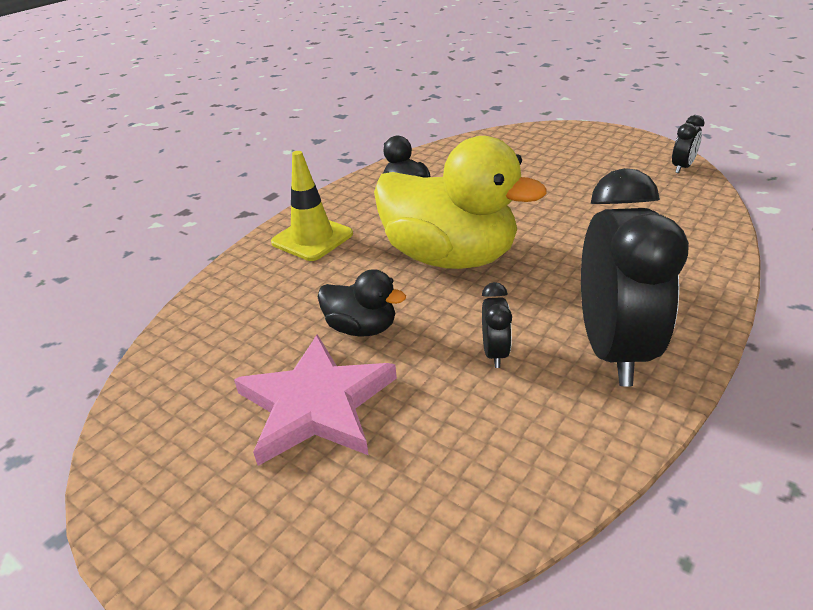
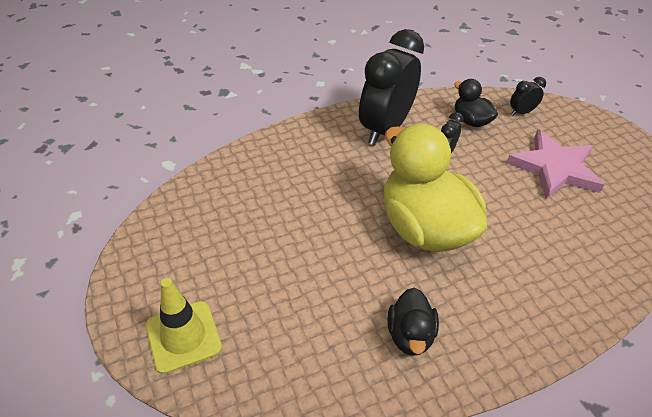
camera: 155 degrees left, 10 degrees up
yellow traffic cone [271,151,353,261] -> yellow traffic cone moved to [145,278,222,374]
black duck [318,269,406,336] -> black duck moved to [454,79,498,127]
black clock [672,115,704,173] -> black clock moved to [510,77,546,116]

